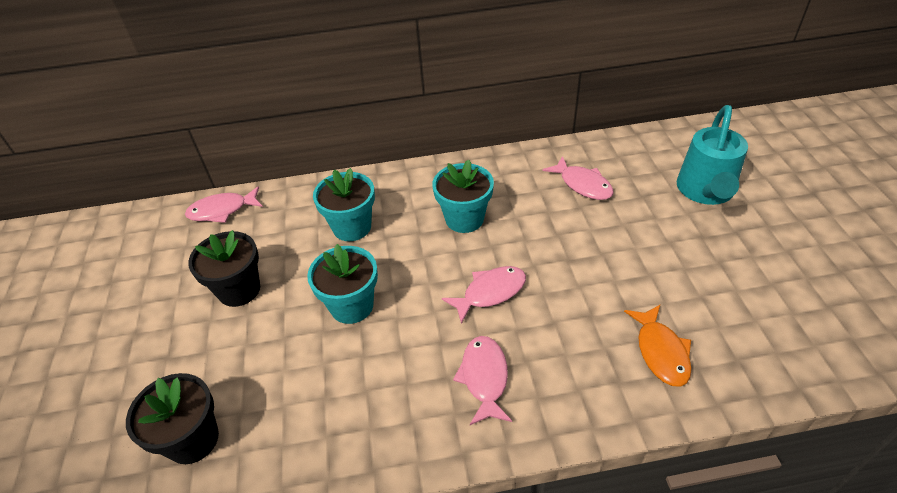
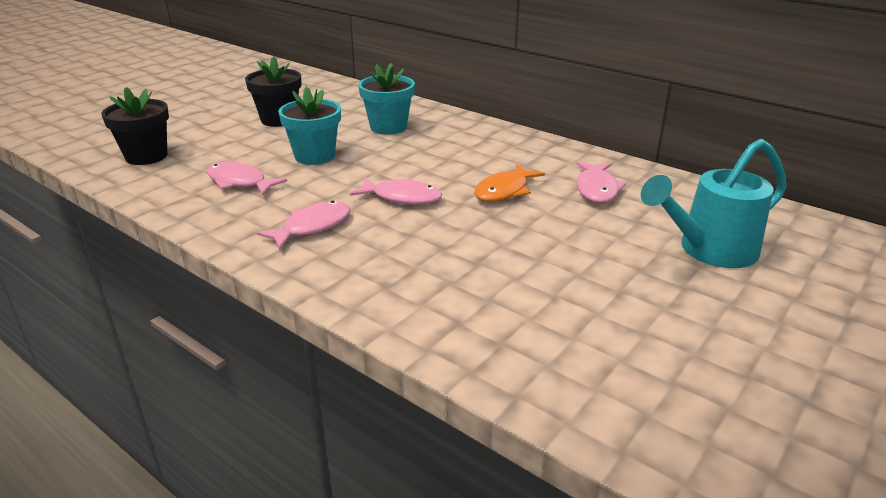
camera: 45 degrees right, 15 degrees down
pink fish [185,186,263,223] -> pink fish moved to [207,162,287,195]
turquoise flower pot [432,160,494,233] -> none
orange fish [624,304,692,387] -> orange fish moved to [474,164,545,202]

